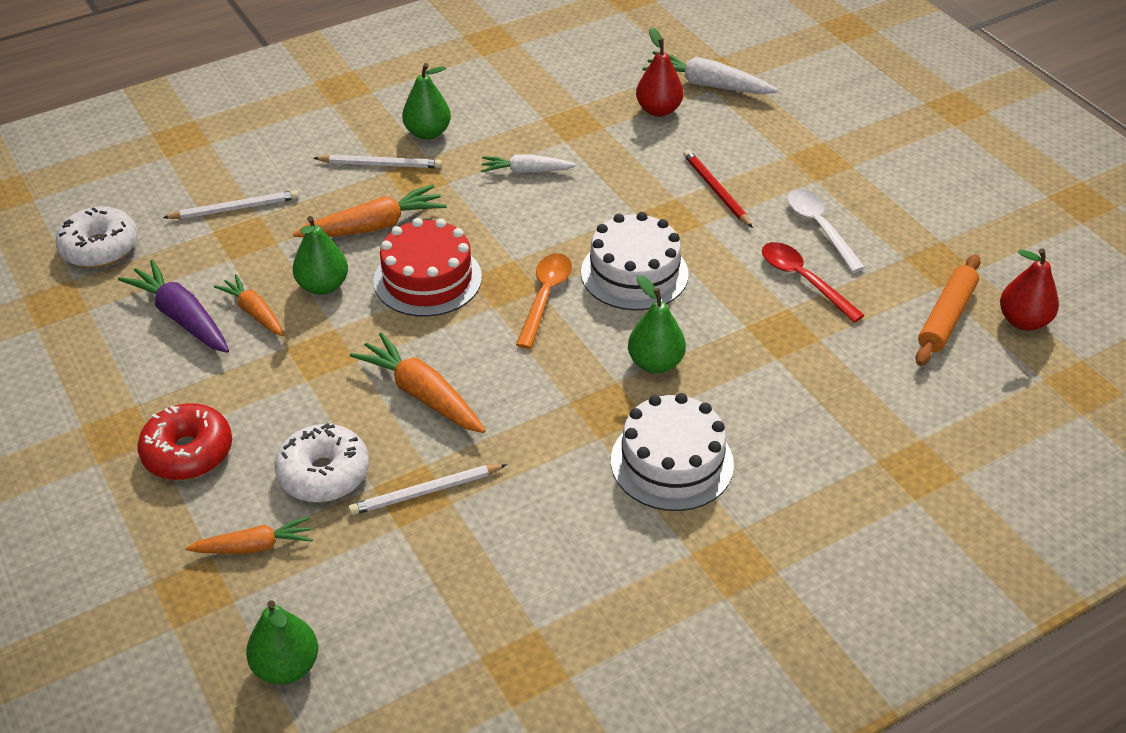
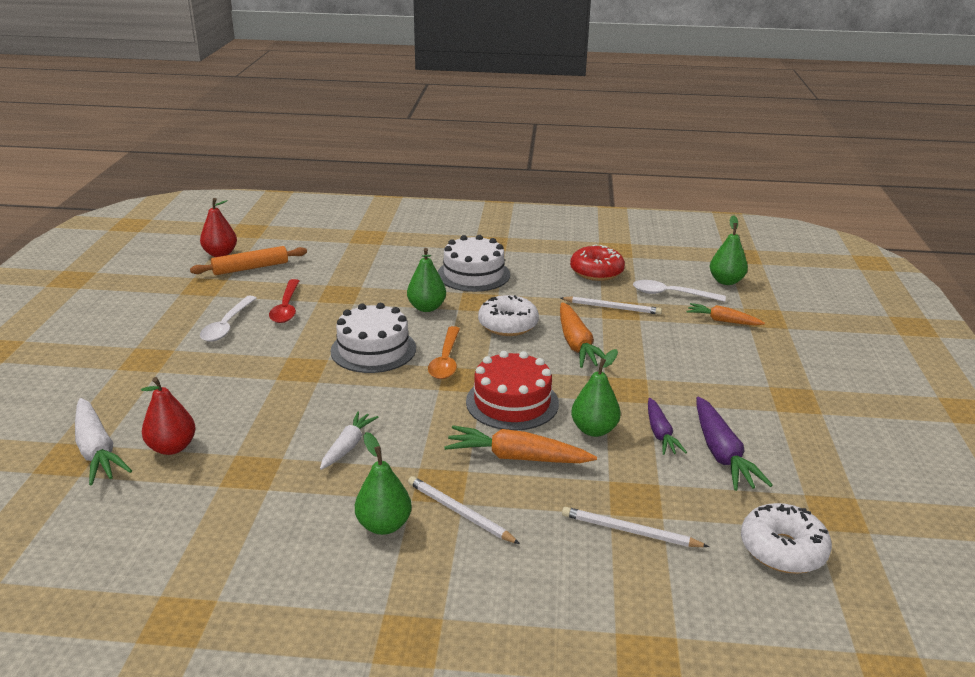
camera: 145 degrees left, 15 degrees down
red donut [138,403,232,480] -> red donut moved to [570,244,625,281]
orange carrot [214,274,284,336] -> purple carrot [648,398,687,455]
white donut [275,423,369,503] -> white donut moved to [478,295,539,336]
white carrot [481,154,577,173] -> white carrot turned 105 degrees counterclockwise [320,411,378,470]
orange spoon [516,253,572,349] -> orange spoon turned 45 degrees counterclockwise [428,326,460,379]
red pencil [684,150,753,228] -> none
none -> white spoon [633,280,726,302]

